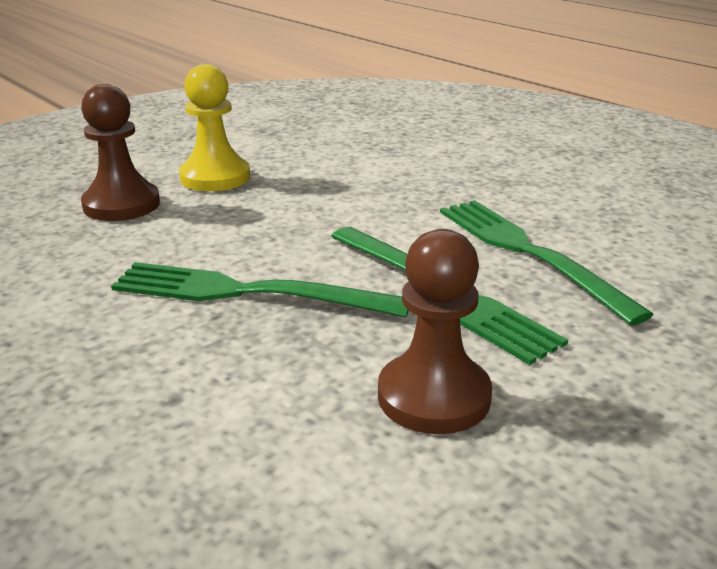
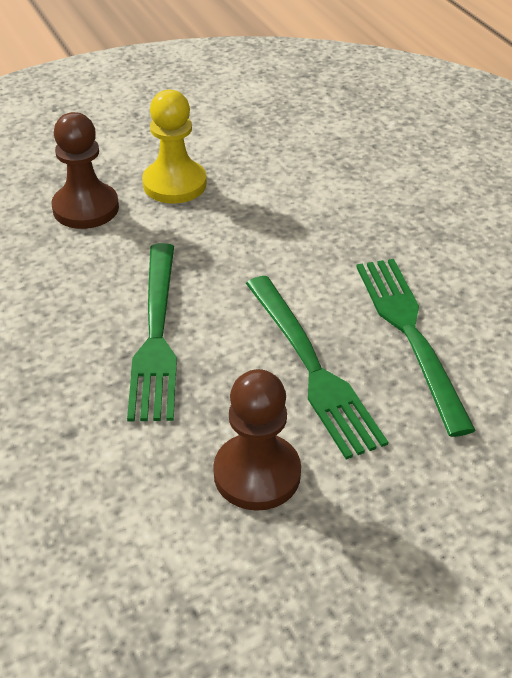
camera: 15 degrees right, 15 degrees up
green fork [111,262,409,317] -> green fork turned 120 degrees counterclockwise [127,243,177,421]

